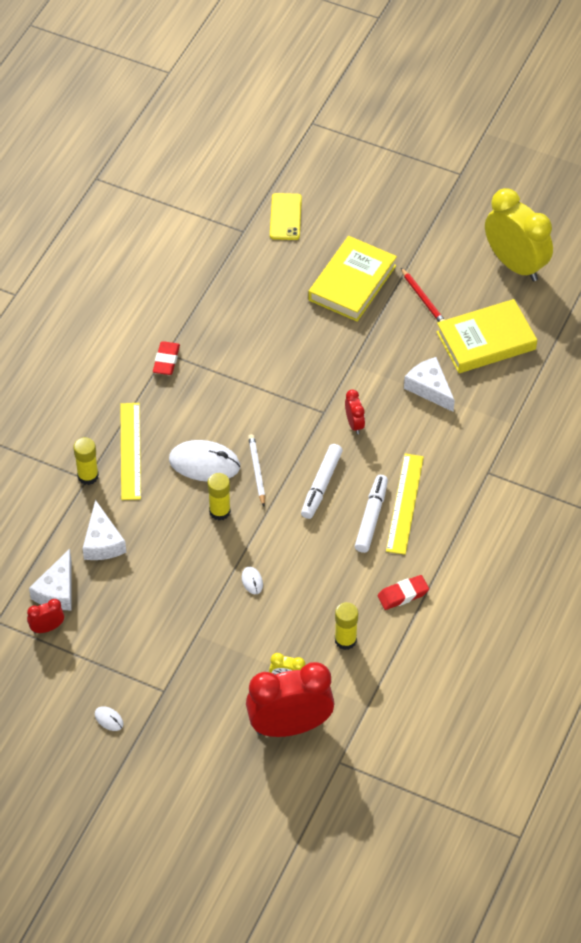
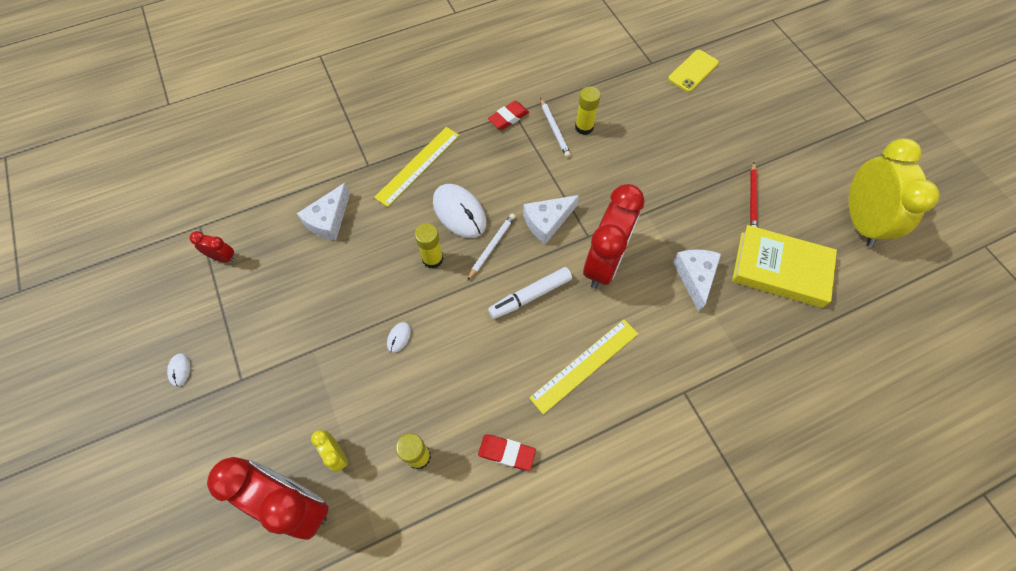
camera: 40 degrees right, 10 degrees up
white cheese [29,549,72,610] -> white cheese moved to [523,195,579,244]
yellow glue stick [73,437,99,485] -> yellow glue stick moved to [575,86,601,135]
yellow book [308,236,397,322] -> none
red clock [345,389,365,434] -> red clock [583,184,644,289], size x2.29
white marker [355,475,388,553] -> none
none -> white pencil [541,98,571,158]

